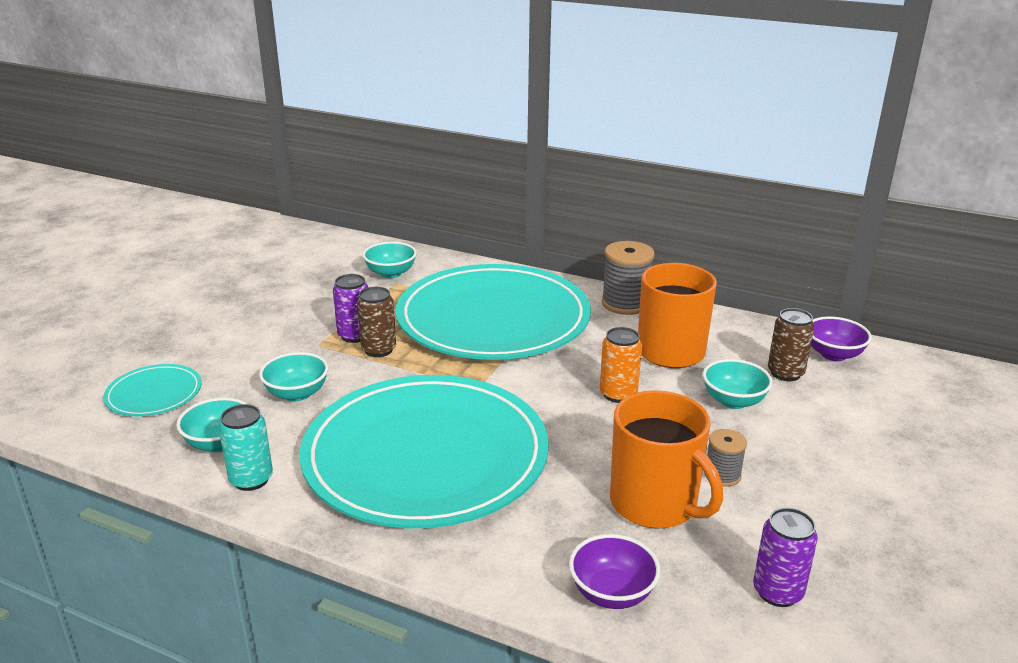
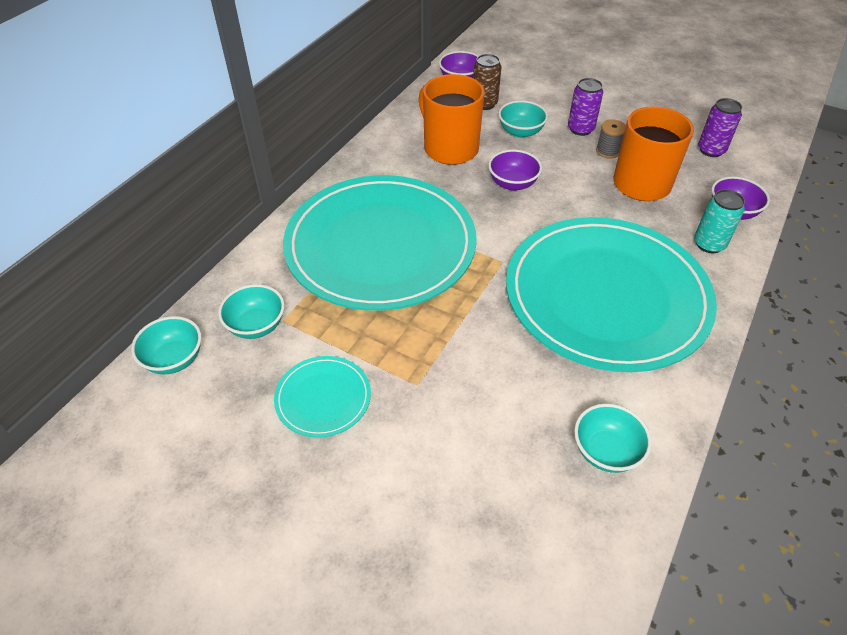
camera: 85 degrees left, 20 degrees up
turquoise plate [103,364,202,416] -> turquoise plate moved to [274,356,371,438]
turquoise can [219,404,273,491] -> turquoise can moved to [694,189,745,253]
turquoise bowl [259,352,329,402] -> turquoise bowl moved to [131,316,202,374]
purple can [333,274,368,343] -> purple can moved to [568,78,603,136]
brown can [357,287,396,357] -> none
orange can [600,327,642,403] -> purple bowl [488,149,542,191]
grey spool [602,241,655,315] -> none

